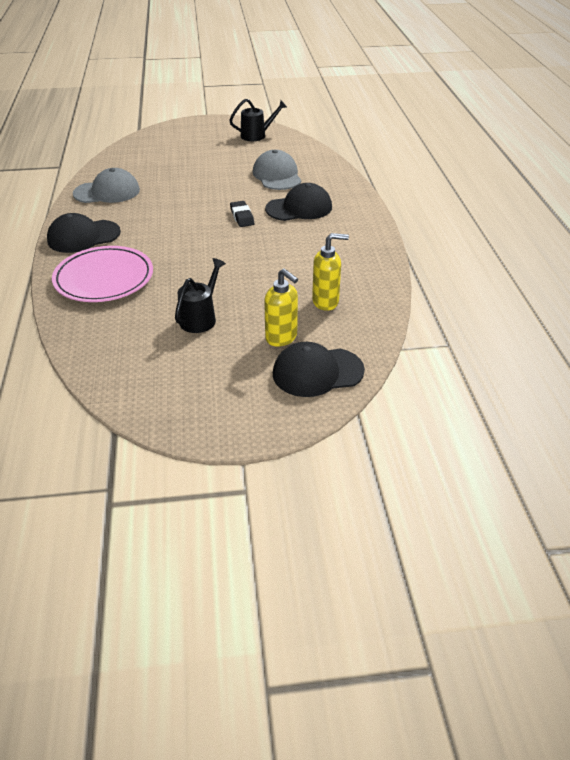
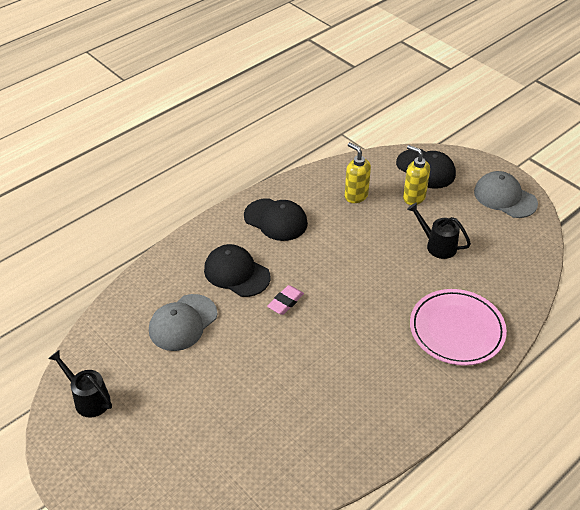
camera: 125 degrees left, 5 degrees up
black cap [47,213,121,253] -> black cap moved to [244,198,308,241]
grey cap [73,168,140,203] -> grey cap moved to [474,171,538,218]
black watering can [175,258,226,333] -> black watering can turned 45 degrees clockwise [407,202,471,259]
black eraser [230,201,254,227] -> pink eraser [267,285,304,315]
yellow soap dispenser [264,269,298,347] -> yellow soap dispenser turned 60 degrees counterclockwise [403,145,430,205]

